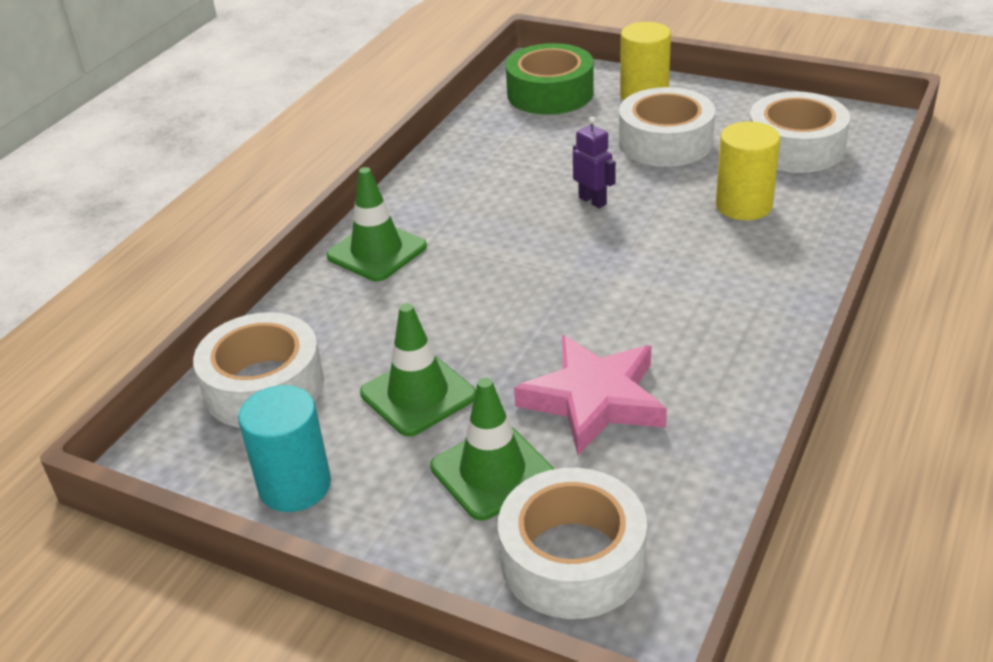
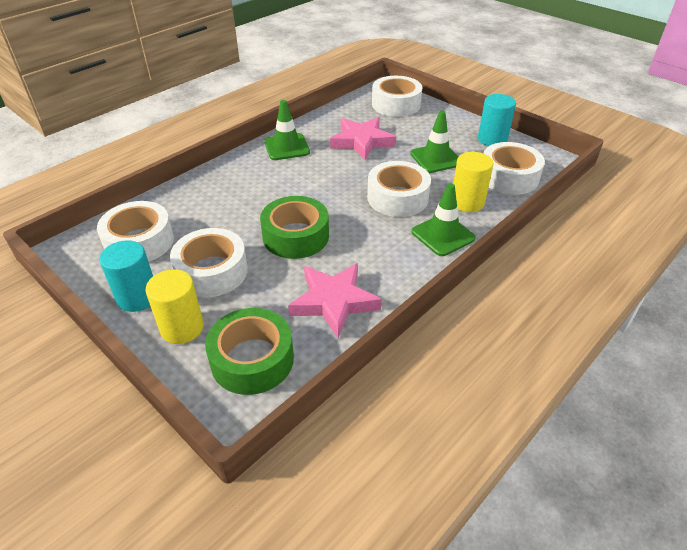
camera: 165 degrees left, 5 degrees up
green traffic cone [430,378,554,521] -> green traffic cone moved to [264,100,310,160]
purple robot [573,117,616,208] -> green tape [260,196,329,259]
yellow cylinder [716,121,780,220] -> yellow cylinder moved to [453,152,493,212]
none -> turquoise cylinder [99,240,153,312]
none -> pink star [288,263,382,338]
none -> white tape [367,161,431,217]

